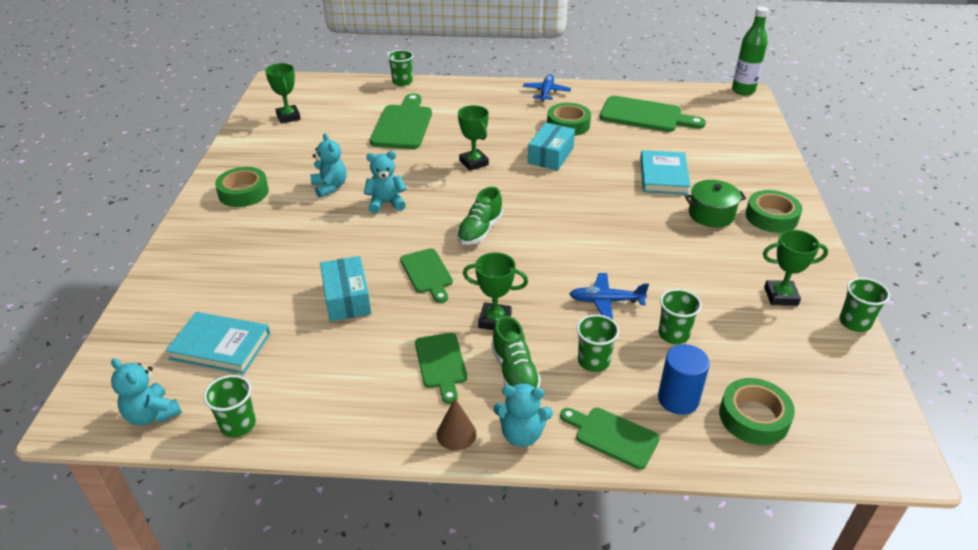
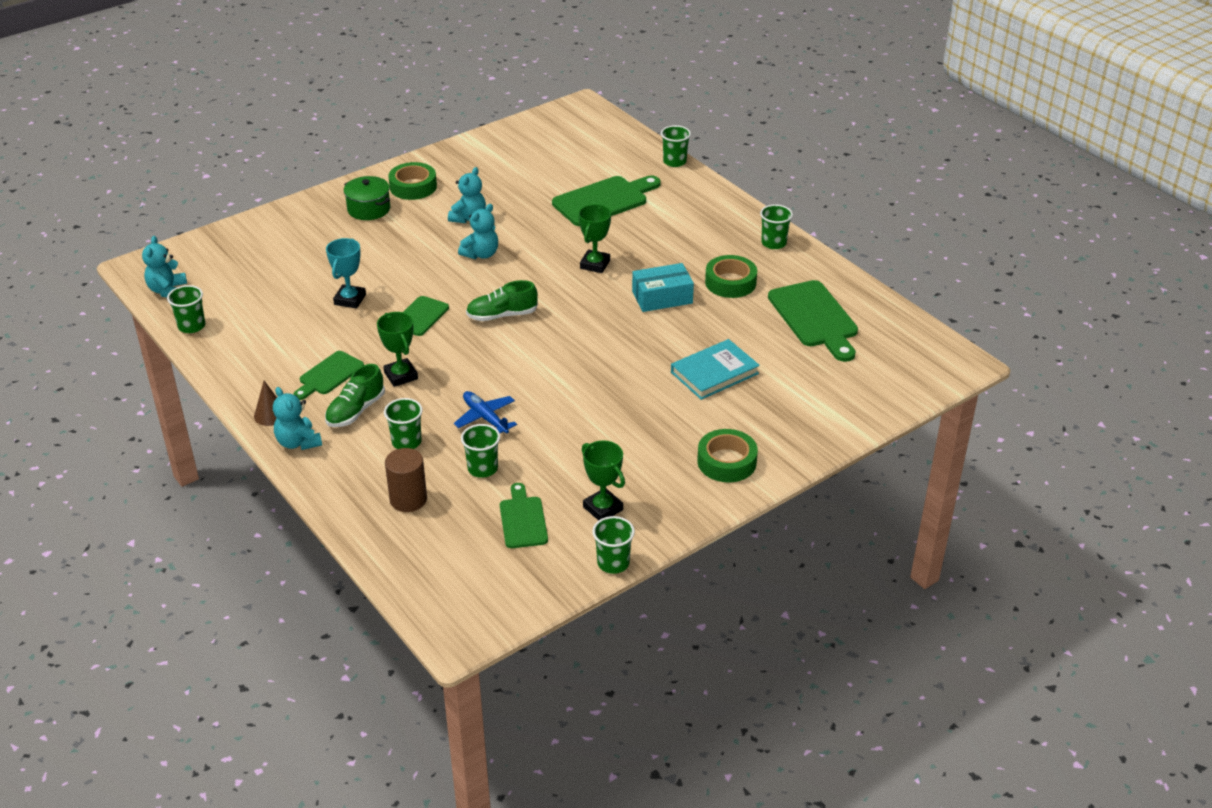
camera: 50 degrees right, 0 degrees up
turquoise book [166,312,270,374] -> none
green trophy [265,63,301,124] -> none
turquoise box [320,256,371,321] -> turquoise trophy [326,238,366,309]
turquoise teddy bear [364,151,407,214] -> turquoise teddy bear turned 90 degrees clockwise [458,204,498,259]
blue plane [523,74,571,102] -> green cup [760,204,793,249]
green cutting board [560,408,660,470] -> green cutting board moved to [500,483,548,548]
blue cylinder [658,344,710,415] -> brown cylinder [385,448,427,512]
green pot [685,180,746,228] -> green pot moved to [344,176,390,220]
green tape [719,378,795,445] -> none
green bottle [732,7,769,95] -> none

